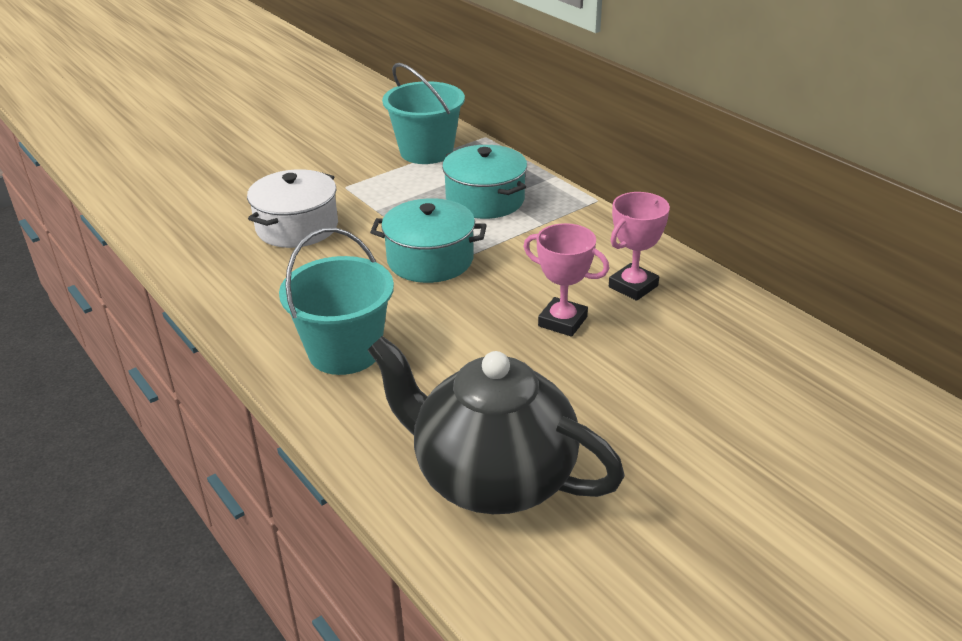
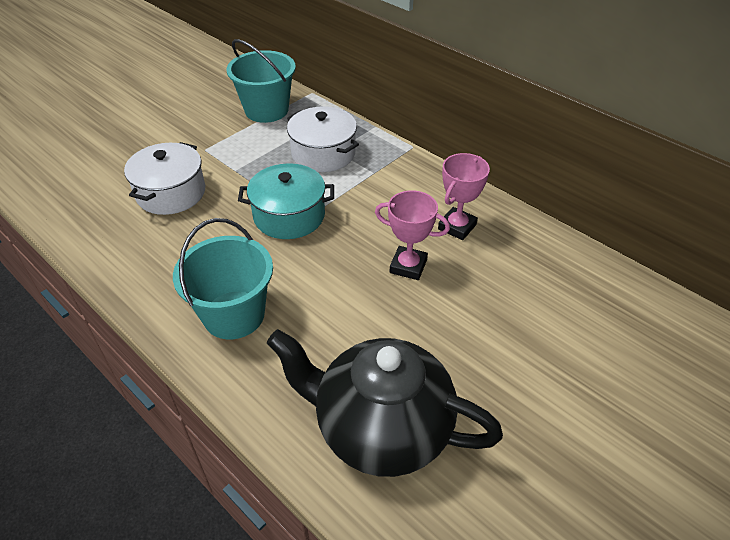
camera: 10 degrees left, 10 degrees up
turquoise pot [442,145,527,219] -> white pot [287,106,359,172]

